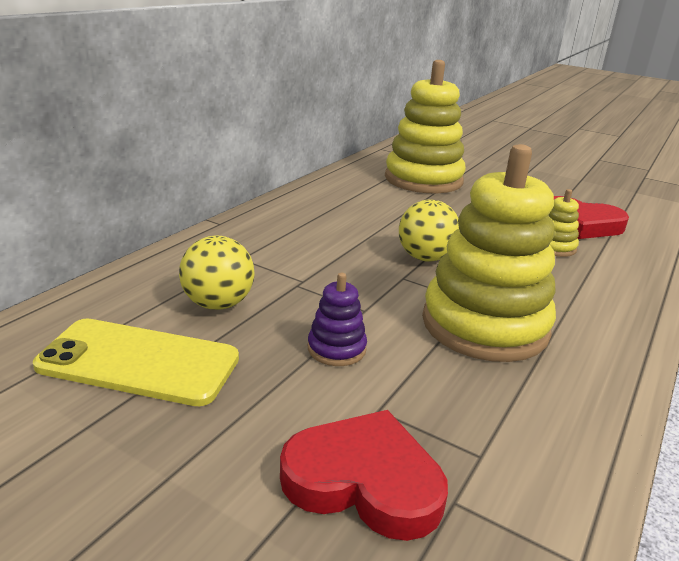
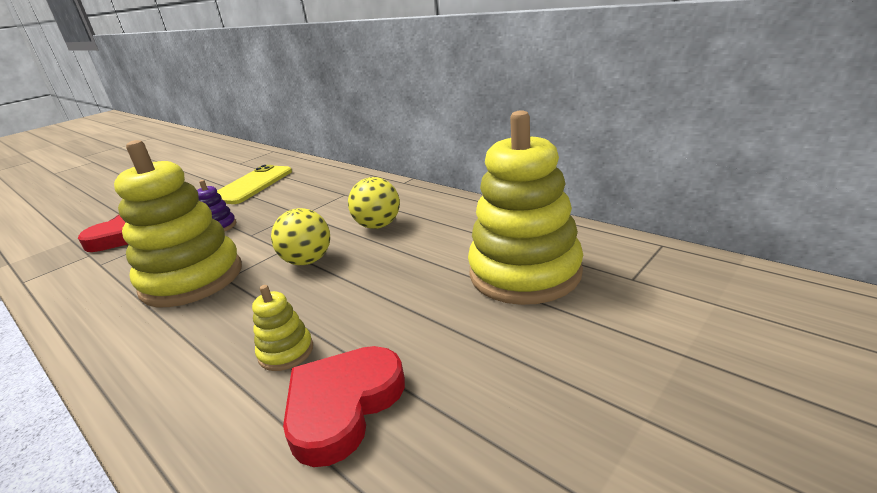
camera: 105 degrees right, 0 degrees up
yellow ball [179,236,255,310] -> yellow ball moved to [348,177,400,229]

